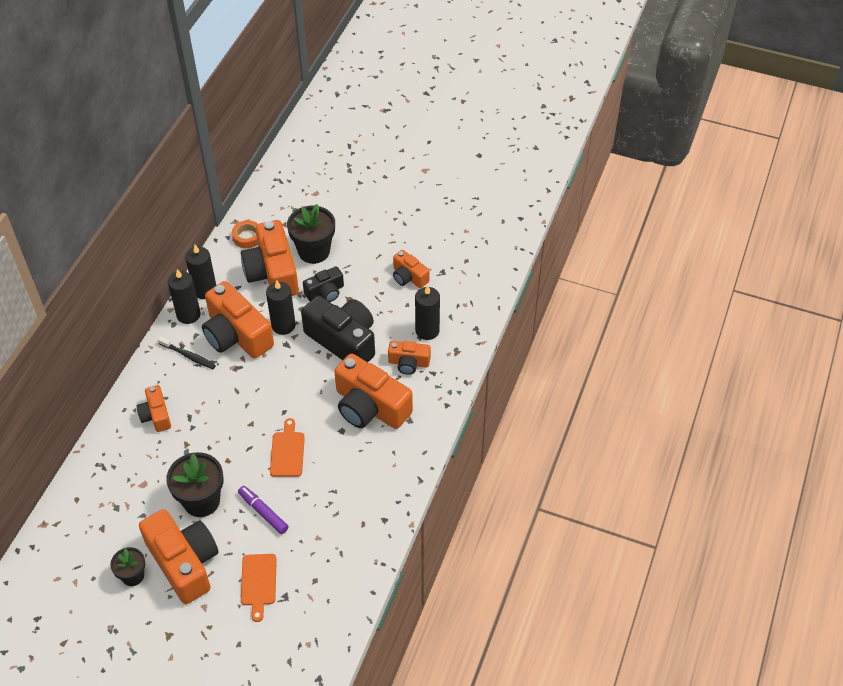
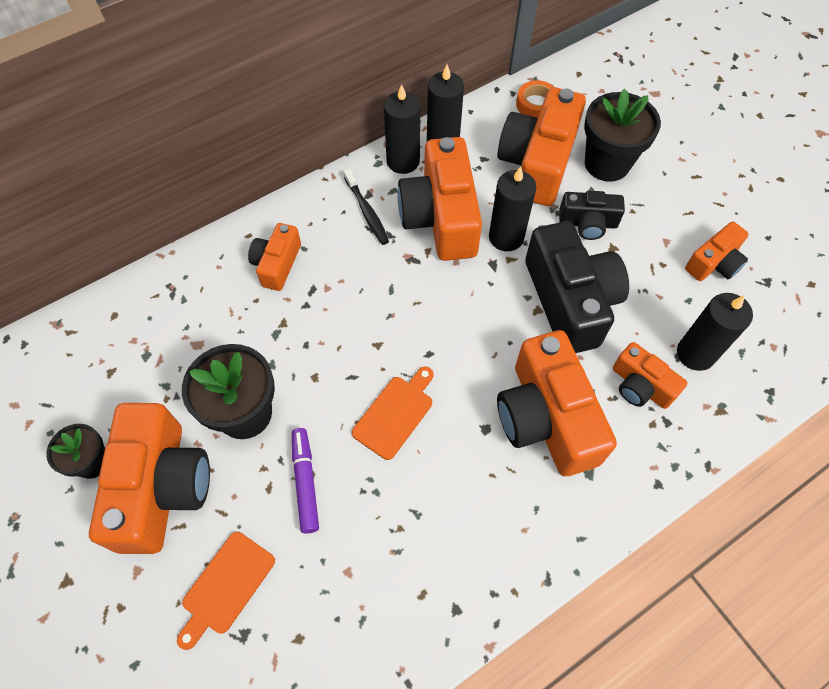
camera: 35 degrees right, 10 degrees up
orange camera [393,250,430,288] -> orange camera turned 120 degrees counterclockwise [685,221,749,281]

